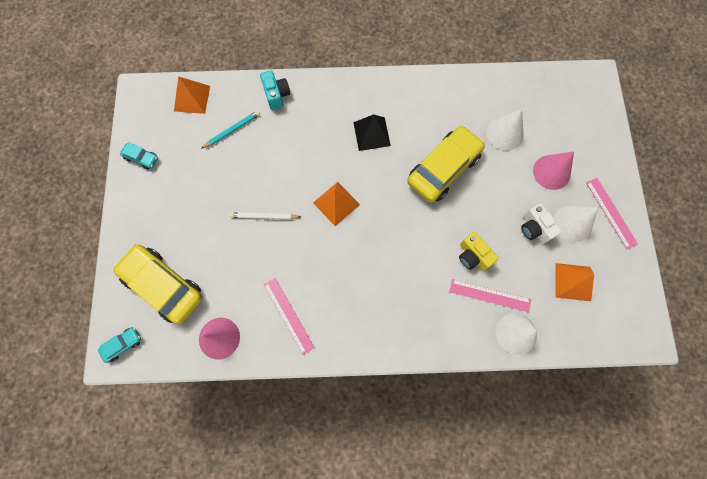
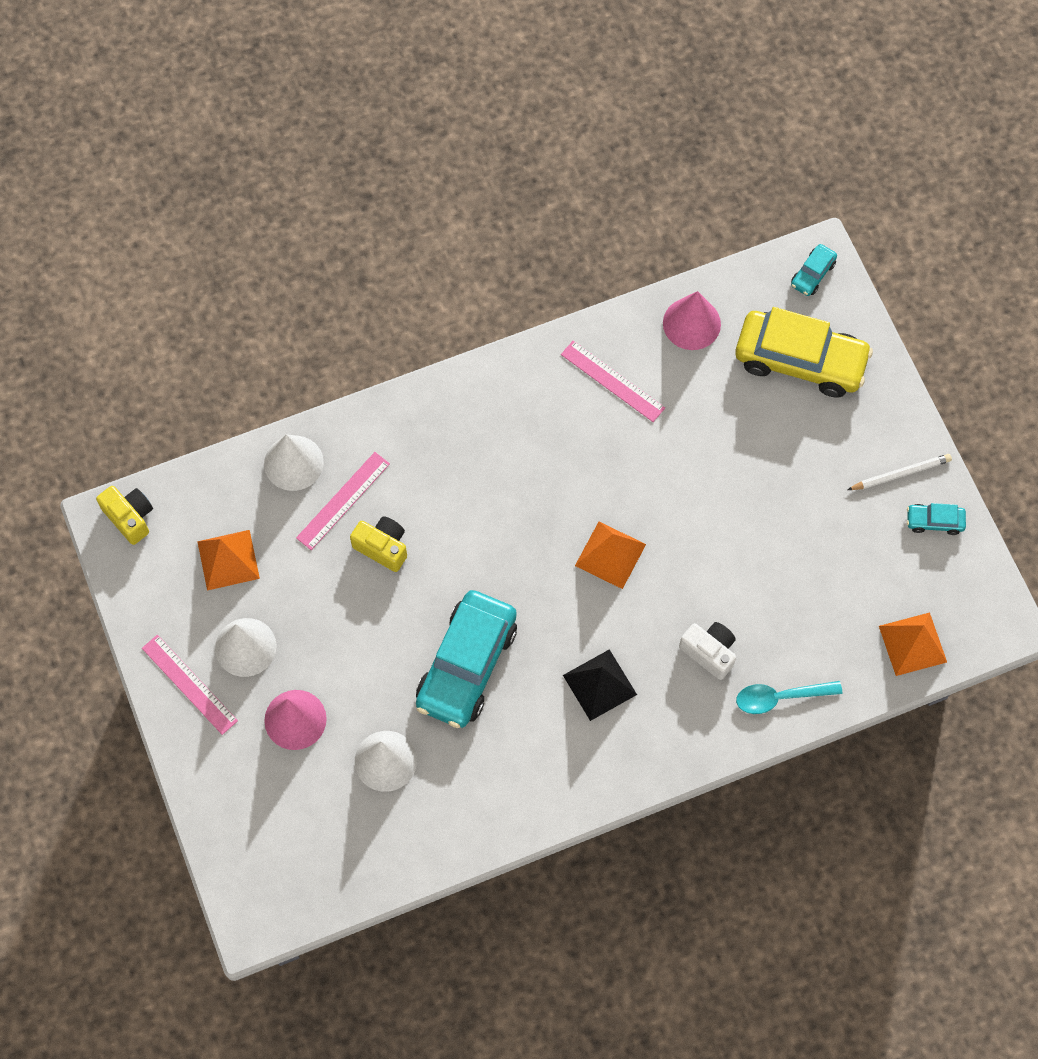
camera: 160 degrees right, 5 degrees down
turquoise pencil [201,110,260,149] -> none
white pencil [229,212,301,219] -> white pencil moved to [847,454,952,490]
turquoise camera [260,70,290,110] -> turquoise spoon [736,681,842,714]
yellow car [407,126,485,203] -> turquoise car [416,590,517,728]
pink ruler [449,279,531,312] -> pink ruler turned 45 degrees counterclockwise [296,452,390,550]
white camera [521,204,562,243] -> white camera moved to [679,622,736,680]
none -> yellow camera [96,486,153,545]

